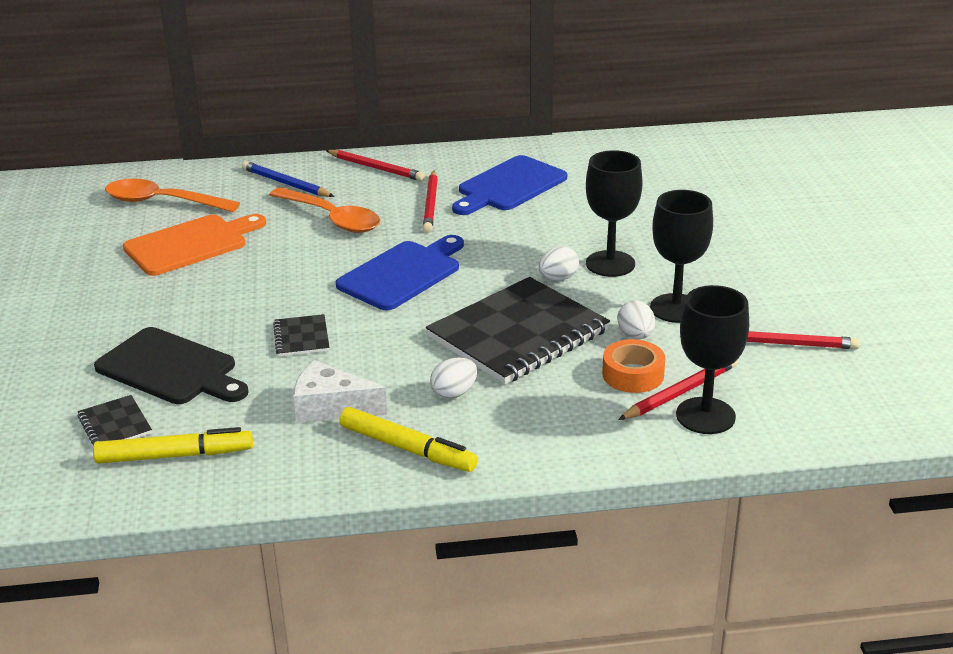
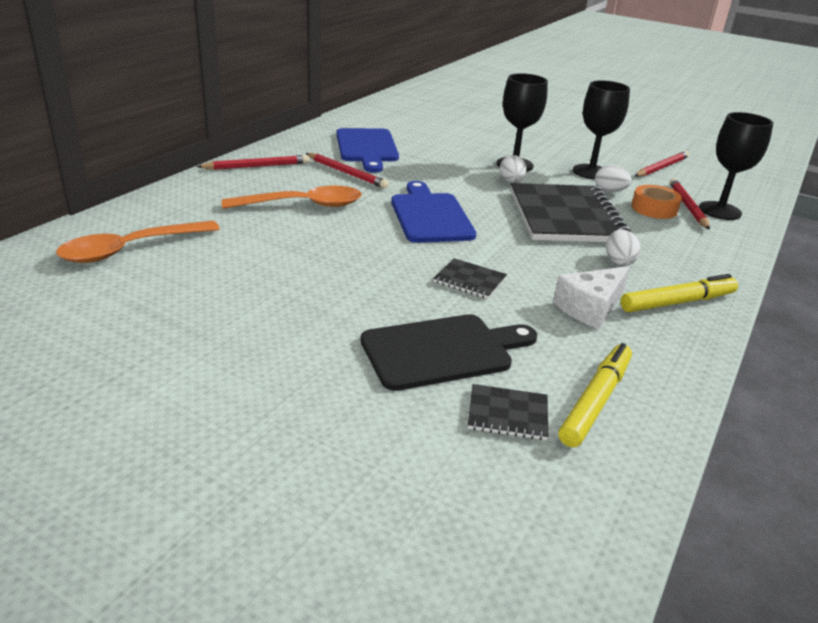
camera: 55 degrees left, 0 degrees up
orange cutting board [123,214,266,276] -> none
blue pencil [242,161,334,197] -> none

